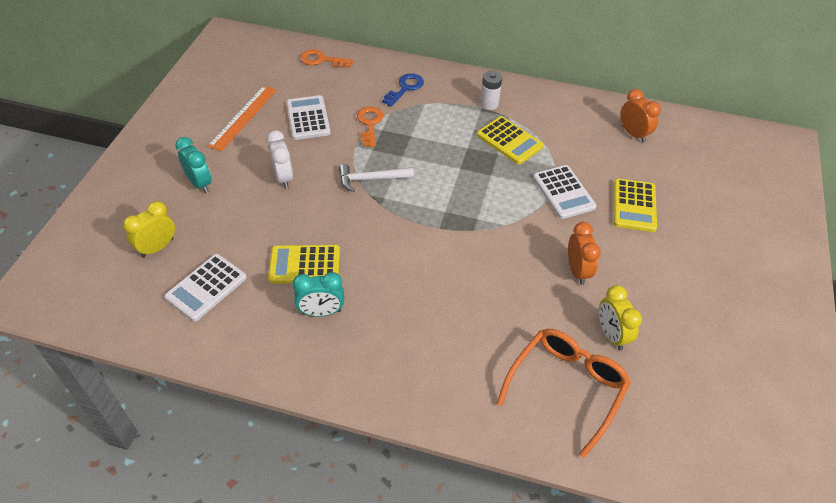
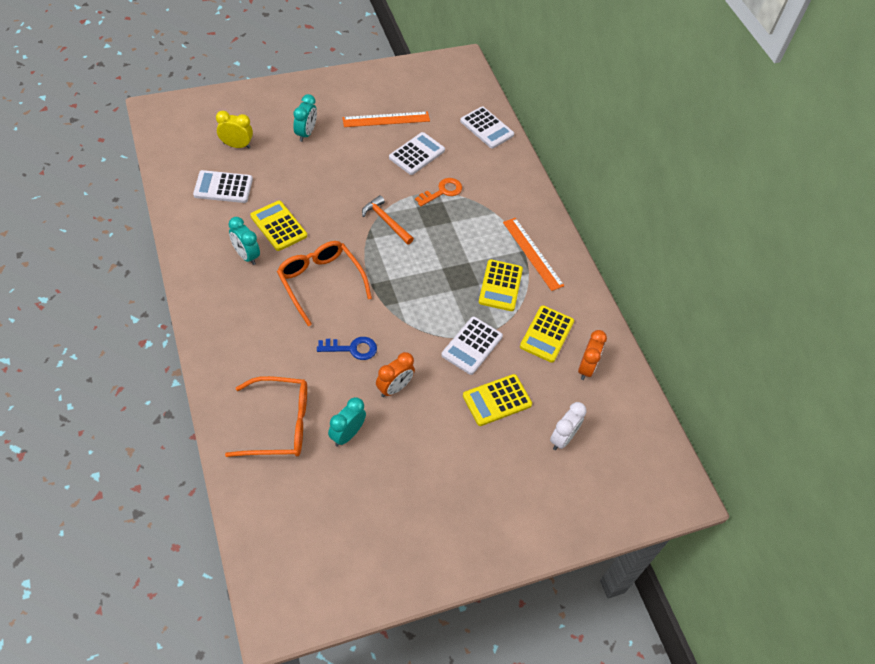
camera: 50 degrees right, 5 degrees up
white clock [267,130,293,189] -> white clock moved to [550,402,587,450]
orange key [300,49,353,68] -> white calculator [460,107,514,149]
white hammer [339,164,414,192] -> orange hammer [362,195,414,245]
blue key [382,73,424,107] -> blue key moved to [317,337,377,360]
white battery [480,71,502,110] -> orange ruler [503,218,565,291]
yellow clock [599,285,642,350] -> turquoise clock [328,397,366,447]
none -> orange glasses [277,241,372,326]
none -> yellow calculator [520,305,574,363]

